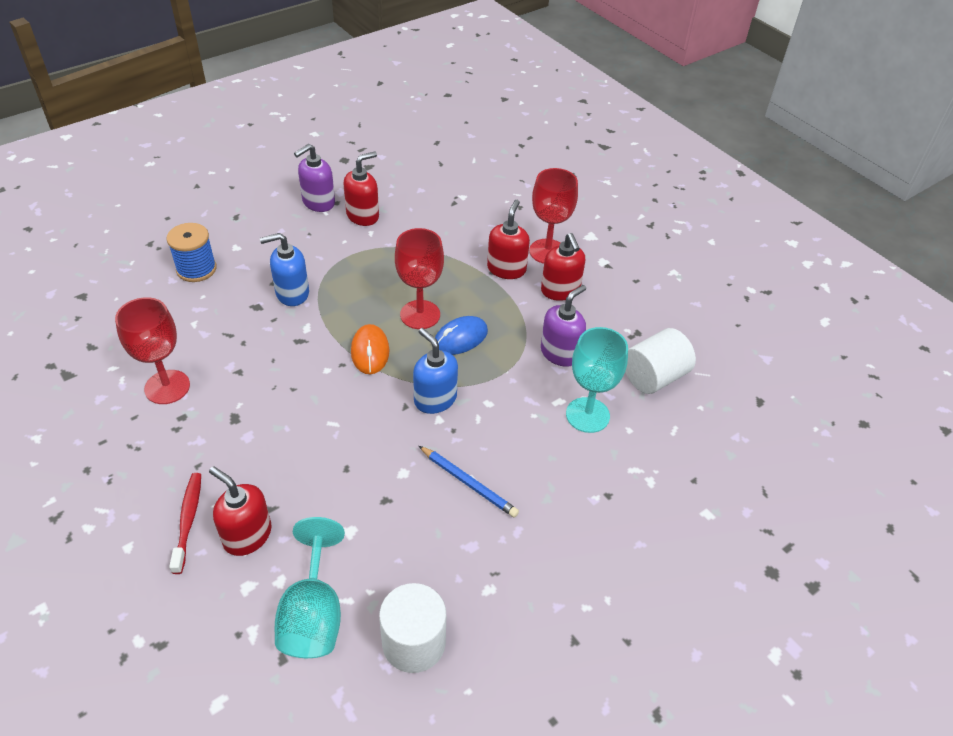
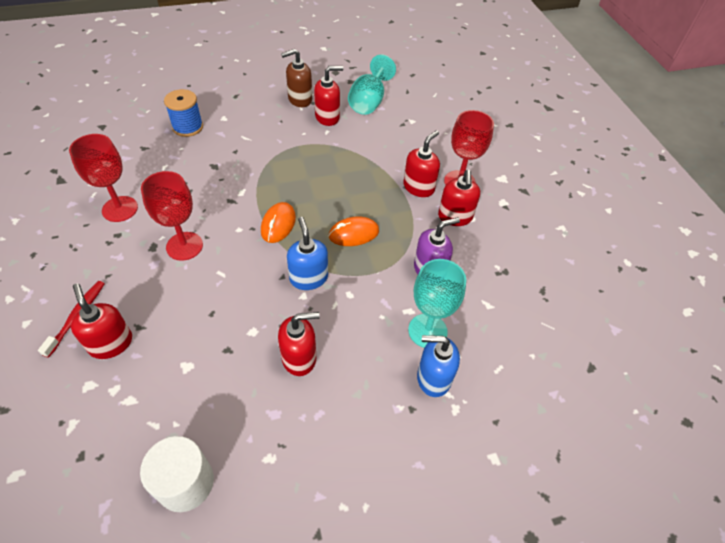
camera: 20 degrees right, 5 degrees up
blue soap dispenser [260,233,309,306] -> blue soap dispenser moved to [417,335,460,397]
turquoise goblet [275,517,345,658] -> turquoise goblet moved to [348,55,396,115]
purple soap dispenser [294,144,335,212] -> brown soap dispenser [281,49,312,107]
red goblet [395,228,444,329] -> red goblet moved to [141,171,203,261]
blue pencil [419,446,519,518] -> red soap dispenser [278,312,320,376]
blue mouse [435,316,488,355] -> orange mouse [328,216,379,246]
white cylinder [625,328,696,394] -> none

